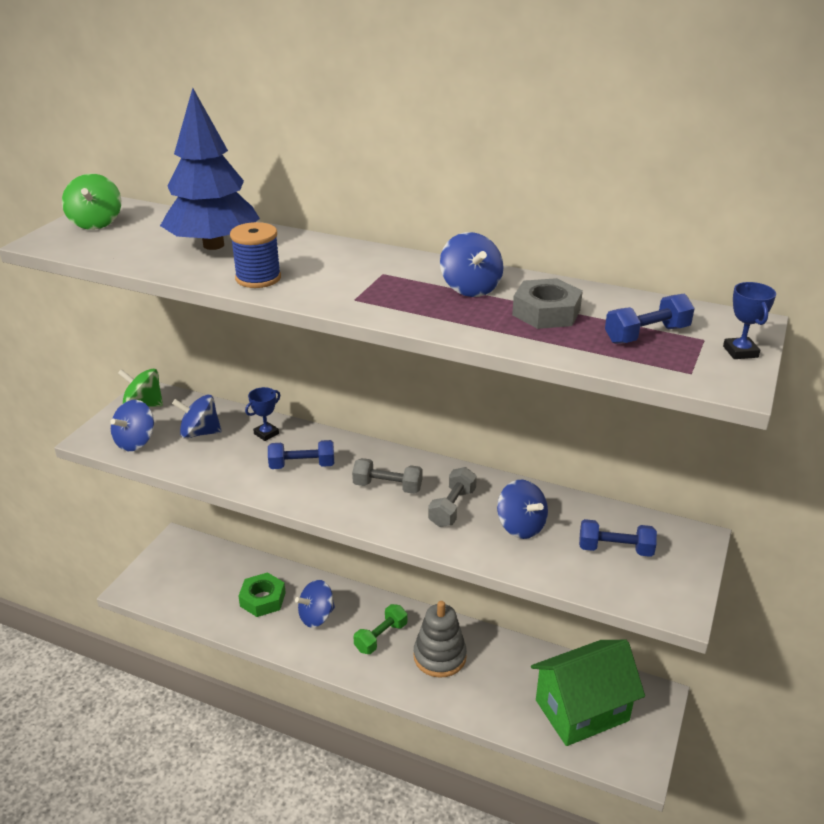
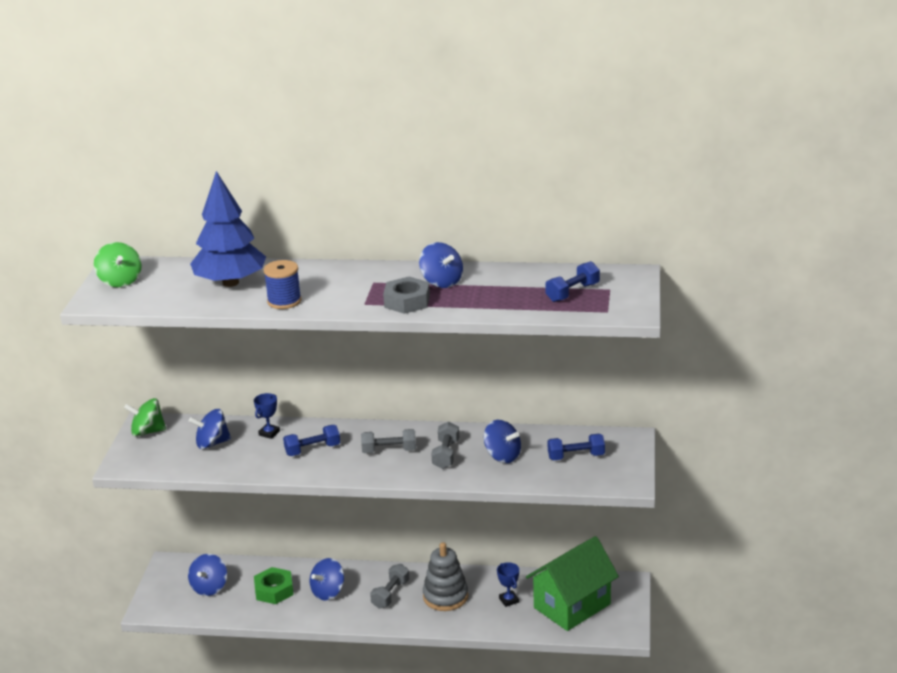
camera: 15 degrees left, 5 degrees down
blue spinning top [110,400,154,451] -> blue spinning top moved to [188,554,227,596]
green dumbbell [354,604,407,654] -> grey dumbbell [370,564,409,608]
grey nut [512,278,583,329] -> grey nut moved to [383,277,430,314]
blue trophy [723,282,776,359] -> blue trophy moved to [497,562,519,607]

